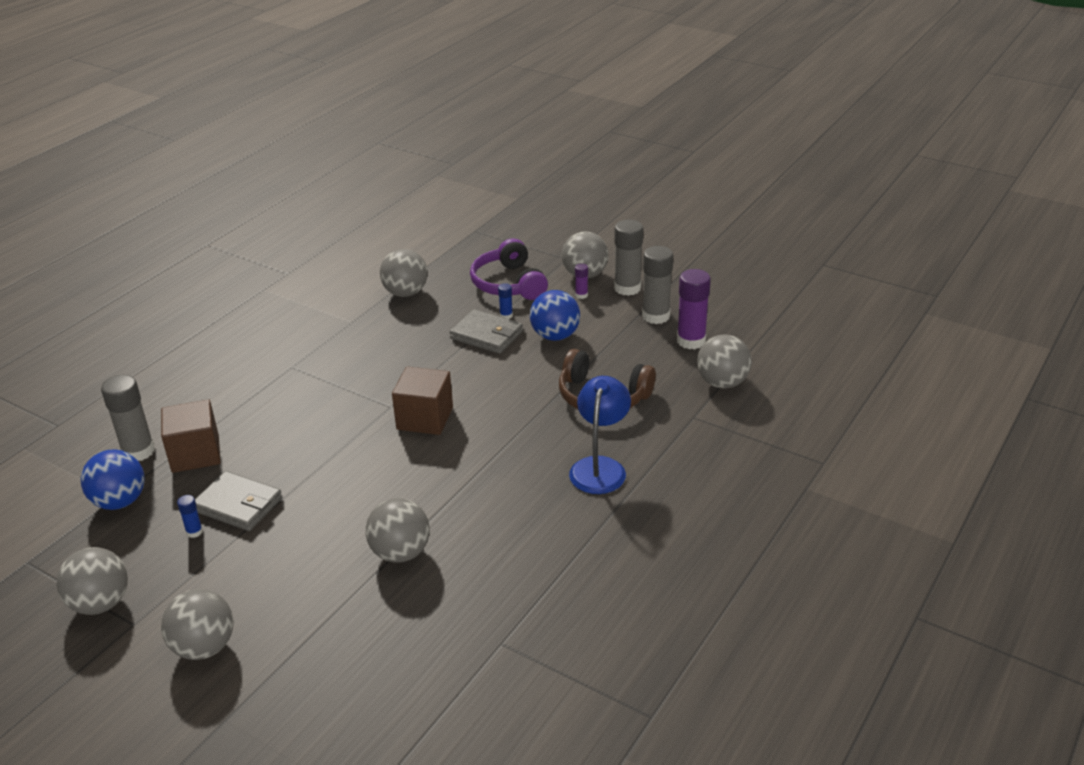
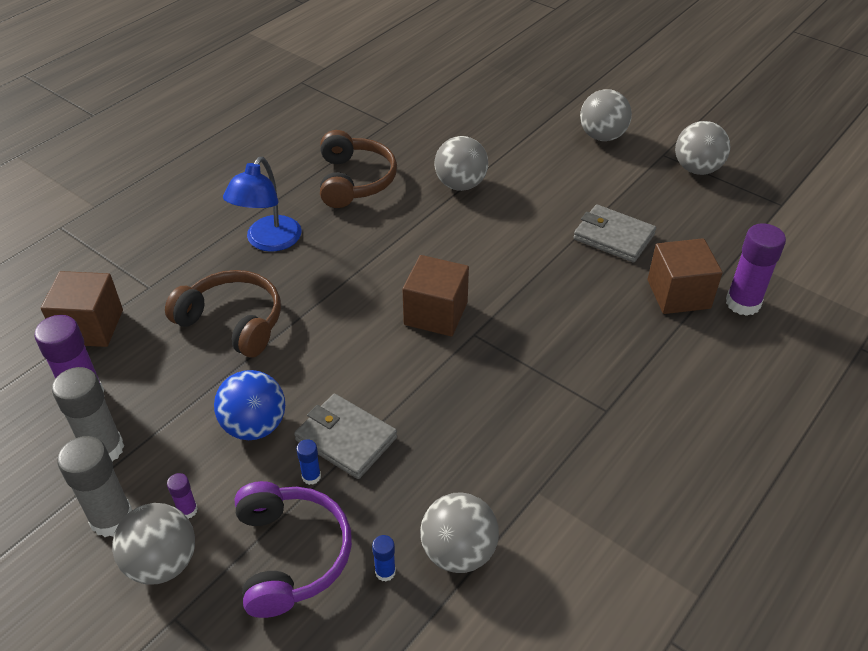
camera: 175 degrees left, 10 degrees up
blue ball [81,449,145,510] -> none
grey glue stick [101,375,155,461] -> purple glue stick [726,223,786,316]
blue glue stick [177,495,203,538] -> blue glue stick moved to [372,535,396,582]
grey ball [697,334,752,389] -> brown cube [41,271,123,347]
none -> brown headphones [320,130,397,208]

